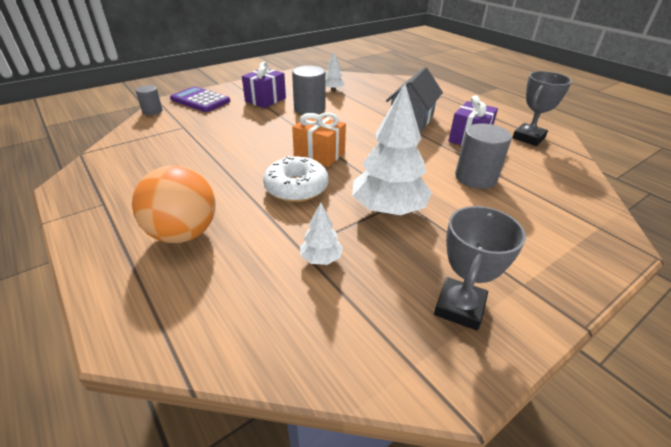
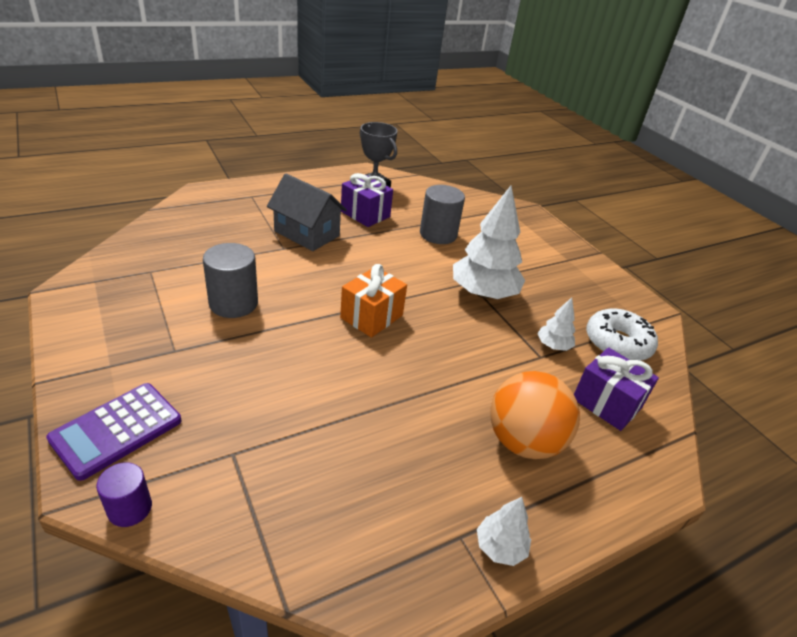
camera: 85 degrees left, 0 degrees up
grey cylinder [136,85,163,115] -> purple cylinder [96,462,152,527]
purple gift [242,62,286,108] -> purple gift moved to [574,347,659,431]
white donut [263,155,329,202] -> white donut moved to [586,309,658,361]
white tree [325,52,345,91] -> white tree moved to [477,497,531,566]
grey trophy [434,206,526,330] -> none

